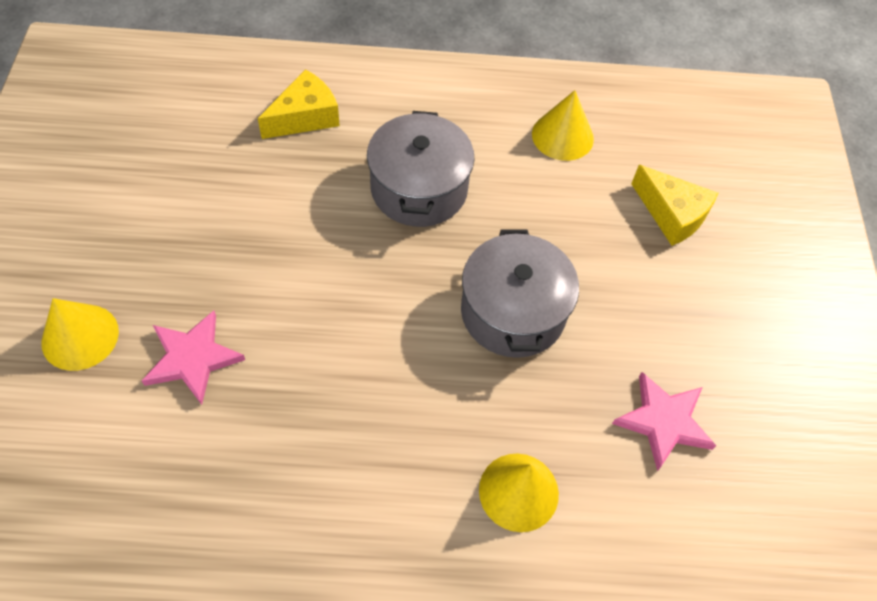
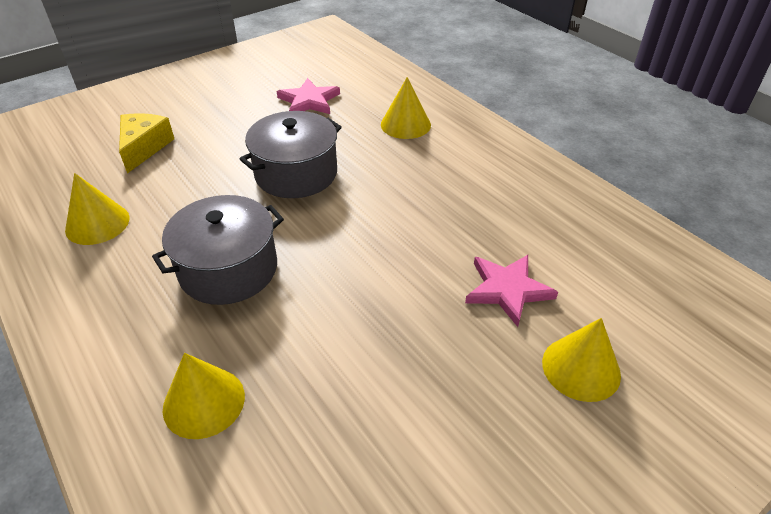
camera: 125 degrees left, 15 degrees down
yellow cheese [258,69,340,139] -> yellow cone [163,353,245,439]

